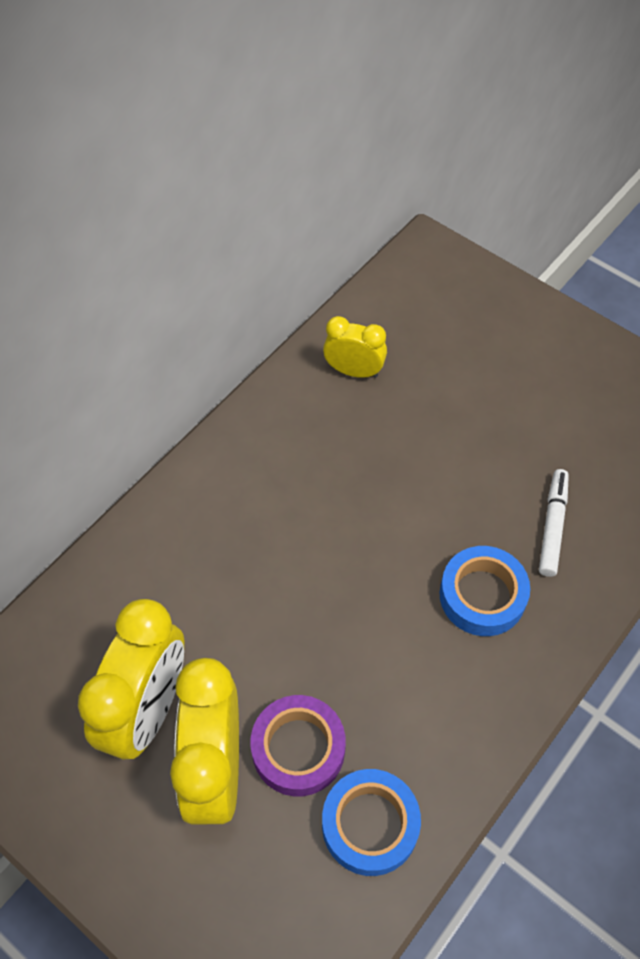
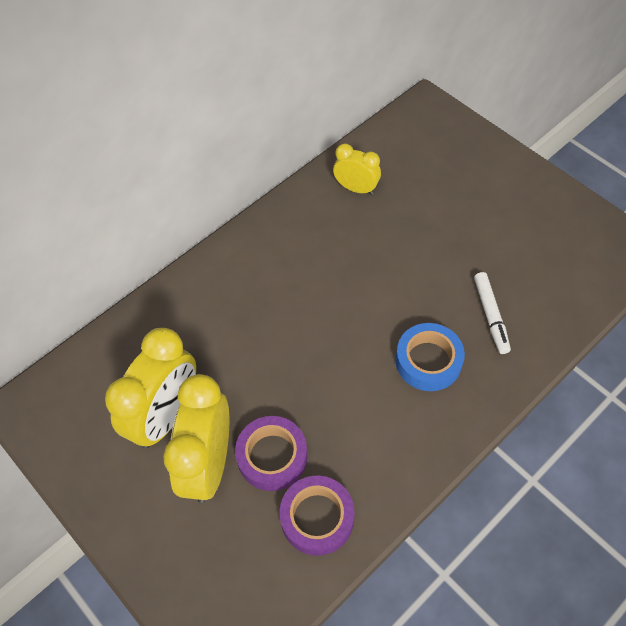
camera: 10 degrees right, 0 degrees up
blue tape [322,769,421,876] -> purple tape [280,476,355,556]
white marker [539,469,569,577] -> white marker turned 150 degrees clockwise [474,272,511,354]

